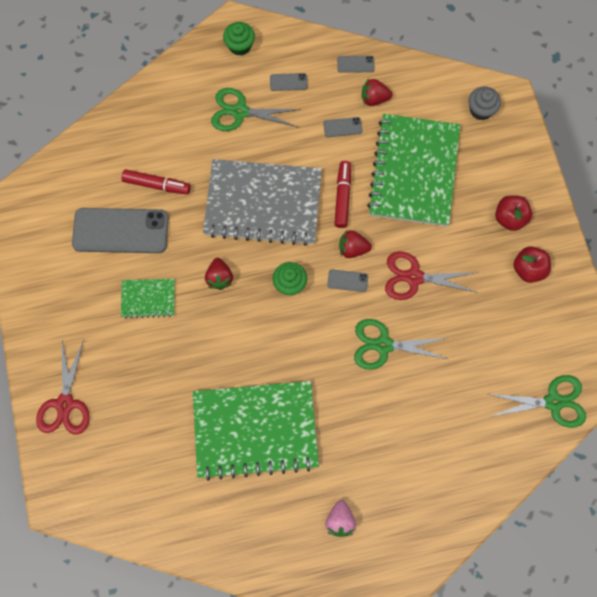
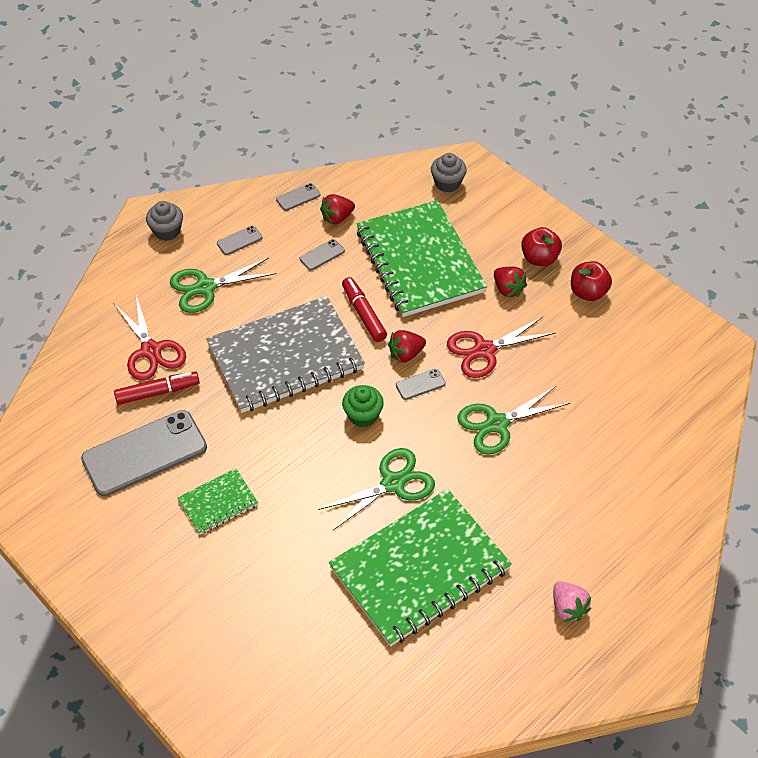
camera: 30 degrees left, 20 degrees down
red scissors [36,339,90,434] -> red scissors moved to [113,295,186,381]
red strawberry [205,258,233,290] -> red strawberry moved to [494,267,527,297]
green cupcake [223,22,255,56] -> grey cupcake [146,201,183,241]
green scissors [488,375,586,428] -> green scissors moved to [318,448,435,530]

